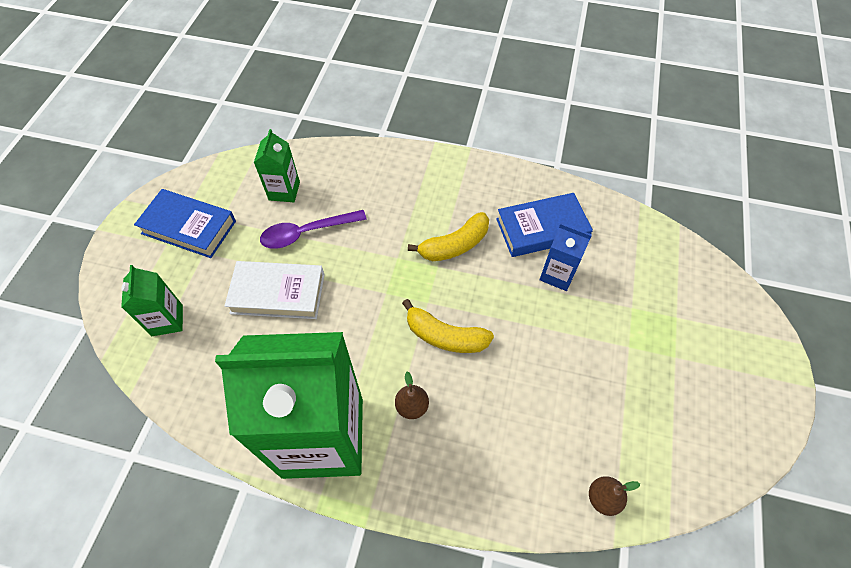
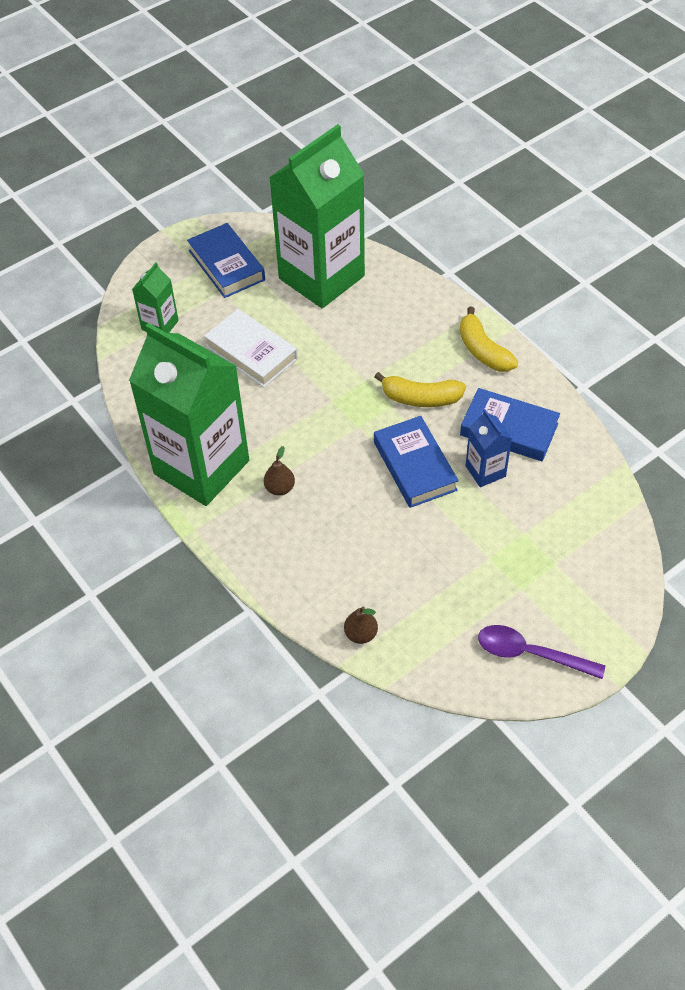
camera: 40 degrees right, 5 degrees down
green carton [254,129,300,202] -> green carton [269,124,365,308], size x2.32
purple spoon [260,210,367,249] -> purple spoon moved to [478,625,605,679]
yellow banana [402,299,494,353] -> yellow banana moved to [460,306,518,372]
none -> blue book [374,416,459,508]

